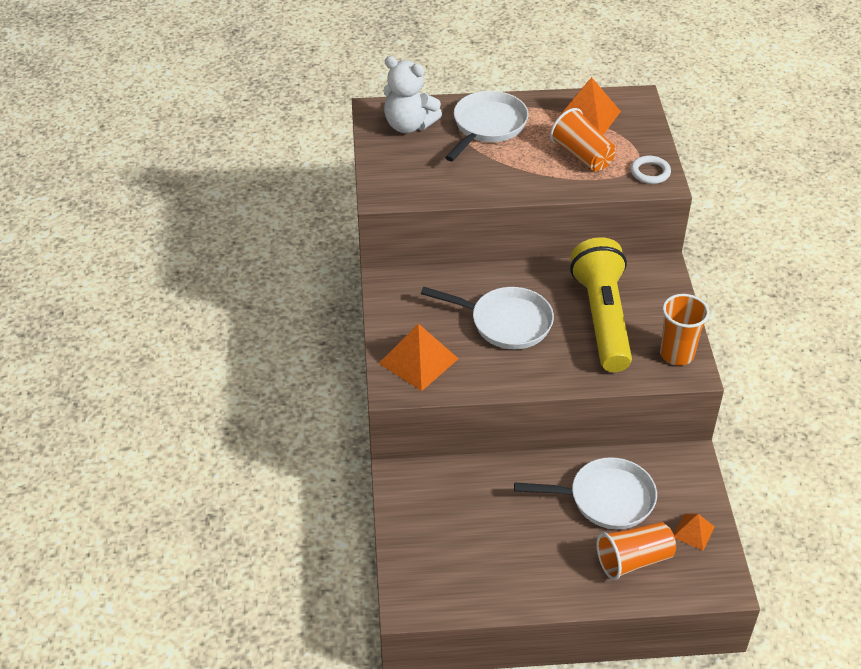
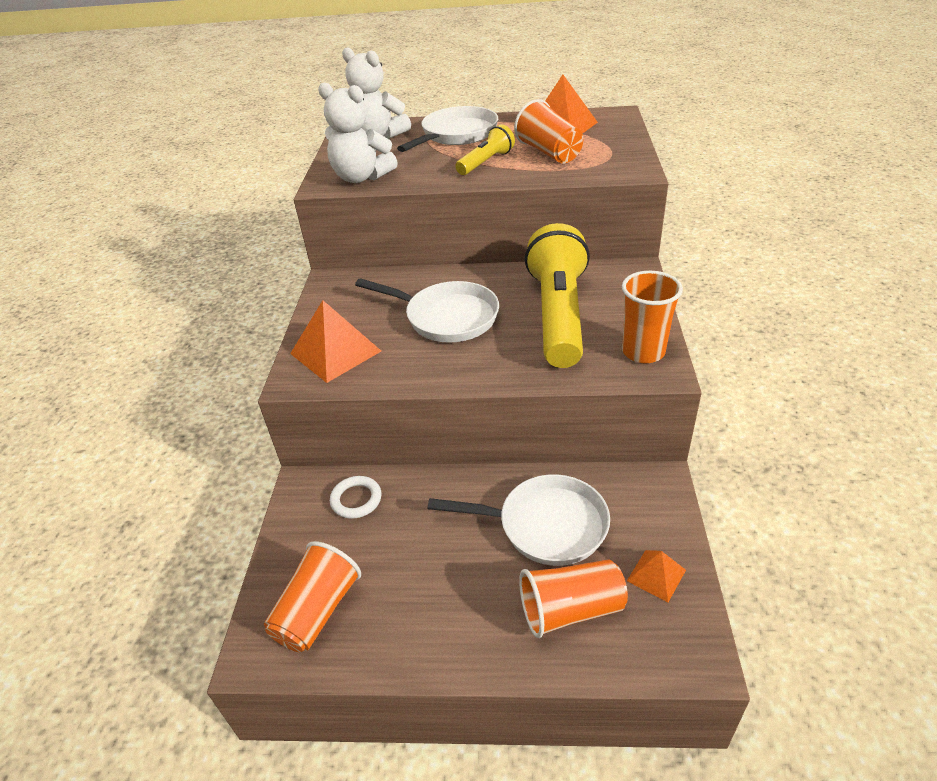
camera: 10 degrees right, 5 degrees down
white ring [631,156,671,184] -> white ring moved to [330,476,381,519]
none -> orange cup [264,541,361,652]
none -> white teddy bear [318,82,398,183]
none -> yellow flashlight [455,124,515,175]

